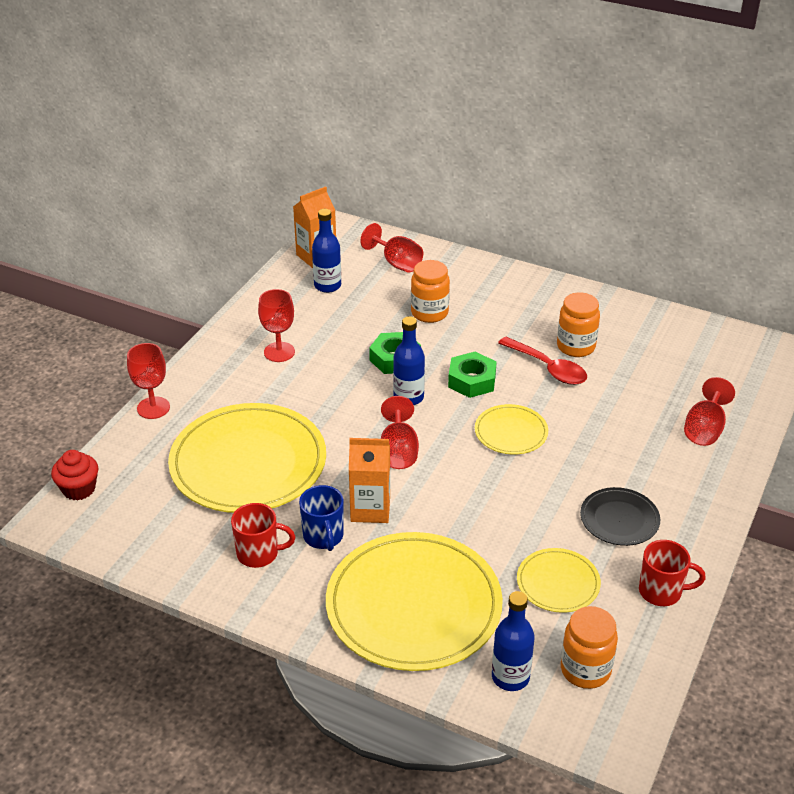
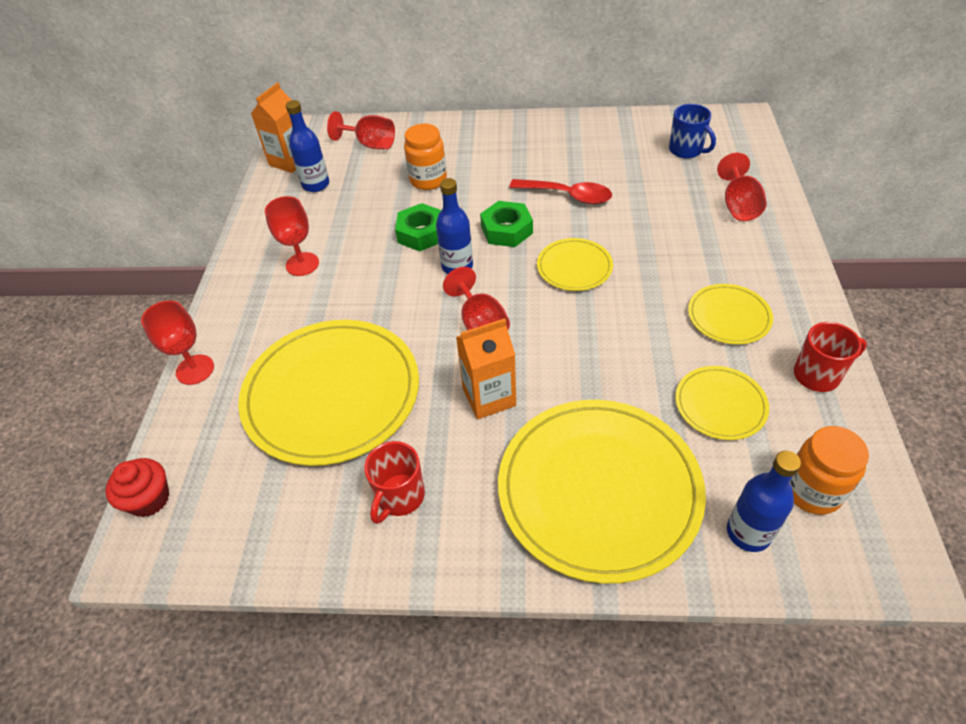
camera: 20 degrees left, 10 degrees up
red mug [231,503,295,568] -> red mug turned 135 degrees clockwise [364,441,425,524]
blue mug [299,485,344,551] -> blue mug moved to [669,104,716,158]
orange jar [557,292,600,357] -> none
black plate [580,487,660,546] -> yellow plate [688,284,773,345]

